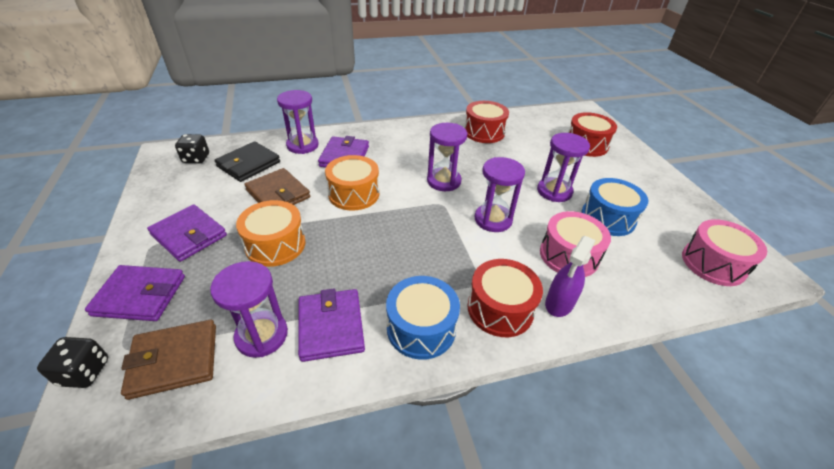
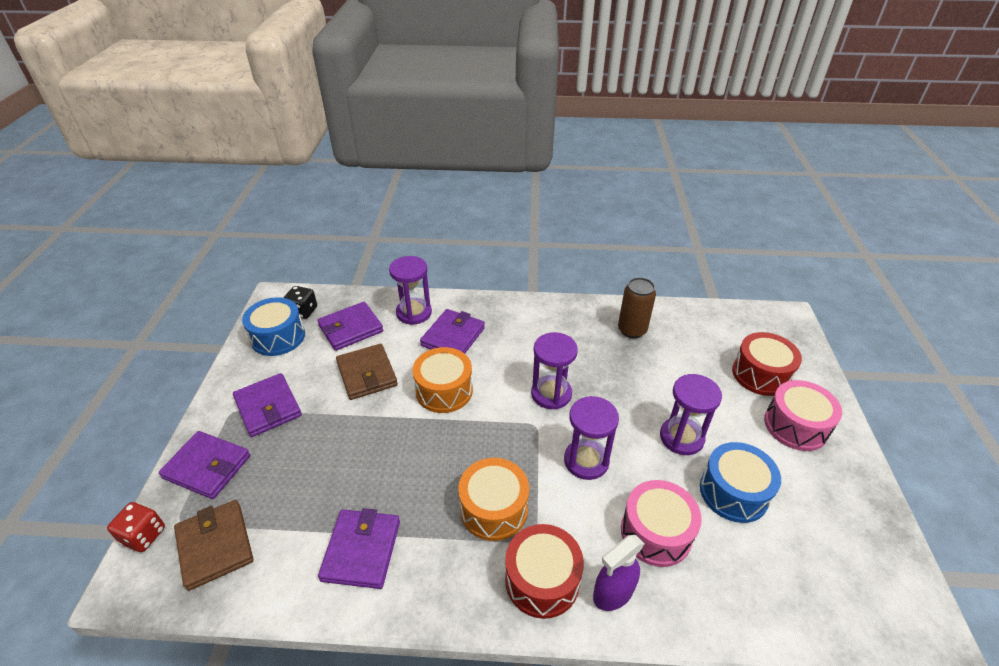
camera: 20 degrees right, 0 degrees up
black dice [37,337,108,388] -> red dice [107,502,165,552]
brown wallet [121,320,216,400] -> brown wallet turned 60 degrees clockwise [174,500,254,591]
purple hourglass [210,261,288,358] -> none
black wallet [215,141,280,182] -> purple wallet [317,302,383,351]
orange drum [236,200,306,267] -> orange drum moved to [458,458,529,541]
blue drum [386,276,460,360] -> blue drum moved to [242,297,305,356]
red drum [464,101,509,143] -> brown can [618,277,656,338]
pink drum [682,219,767,286] -> pink drum moved to [764,380,842,451]

